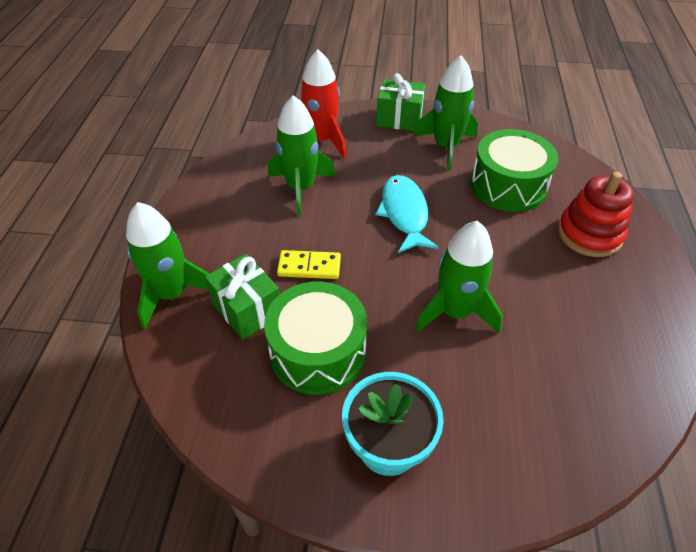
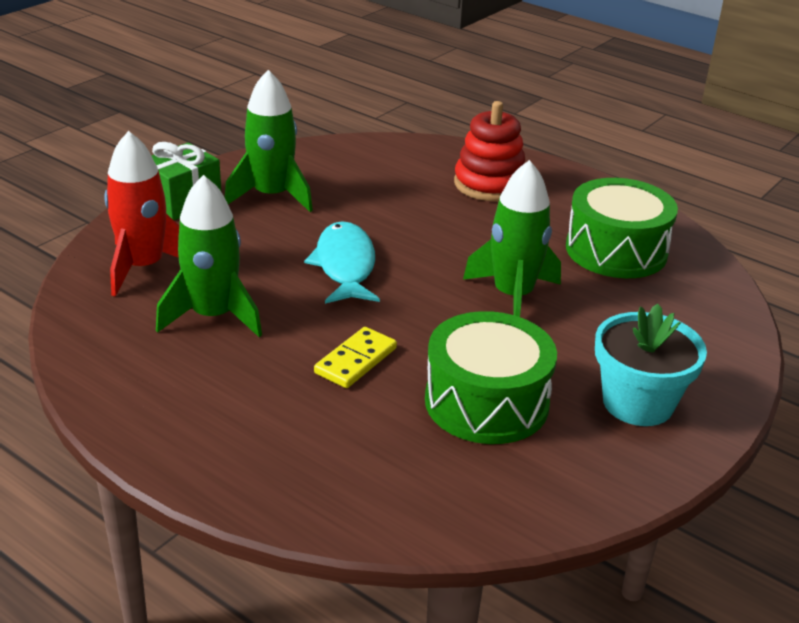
camera: 60 degrees left, 15 degrees down
green rocket [126,202,210,329] -> none
green gift [205,254,280,340] -> none
turquoise fish [375,175,439,253] -> turquoise fish turned 60 degrees clockwise [304,221,380,304]
green drum [471,129,558,212] -> green drum moved to [566,178,678,278]

